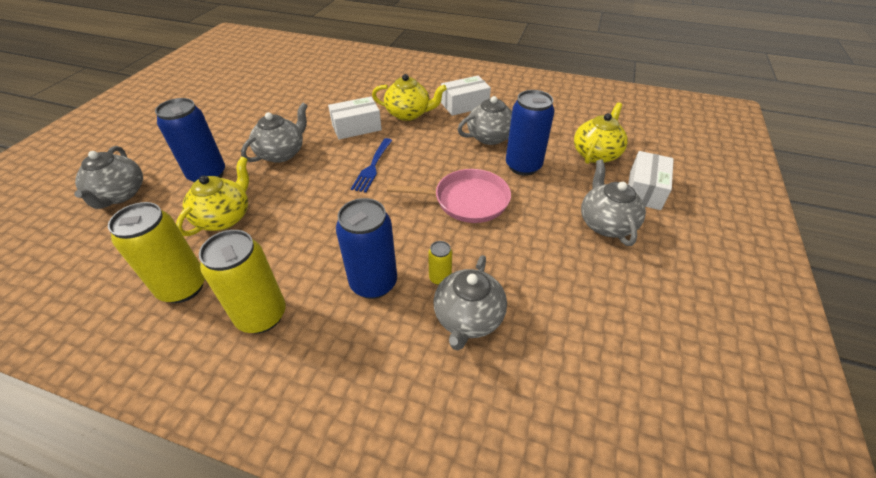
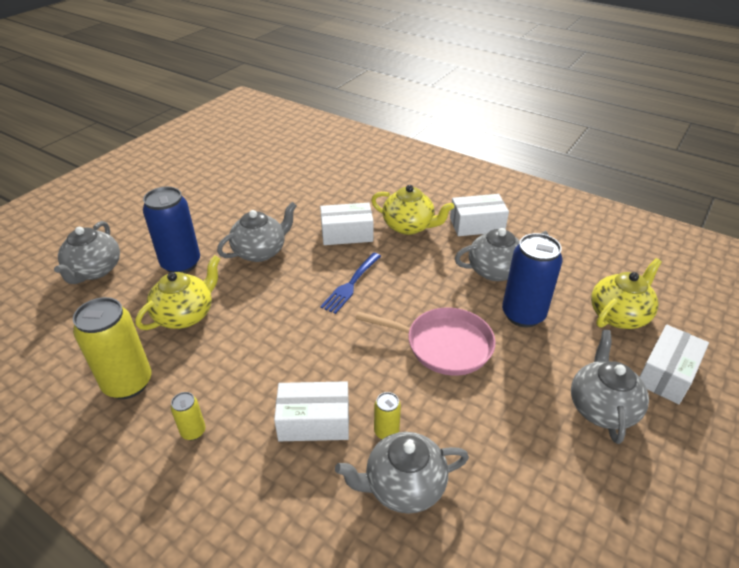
camera: 15 degrees right, 5 degrees down
yellow can [199,230,286,333] -> yellow can [171,392,206,440], size x0.48
blue can [336,198,397,299] -> white box [274,381,349,441]
grey teapot [434,255,507,350] -> grey teapot turned 45 degrees clockwise [335,432,469,514]

